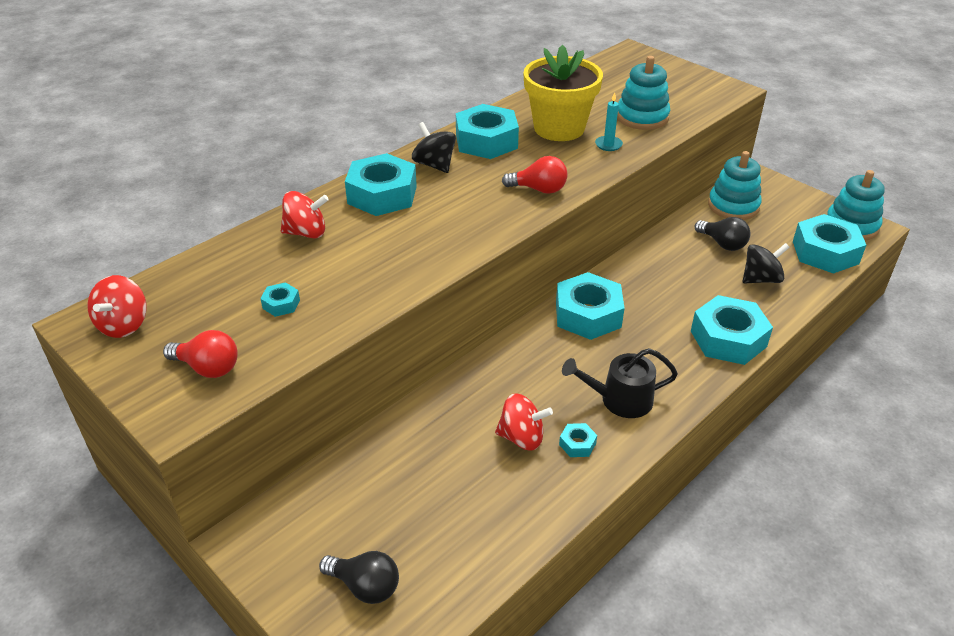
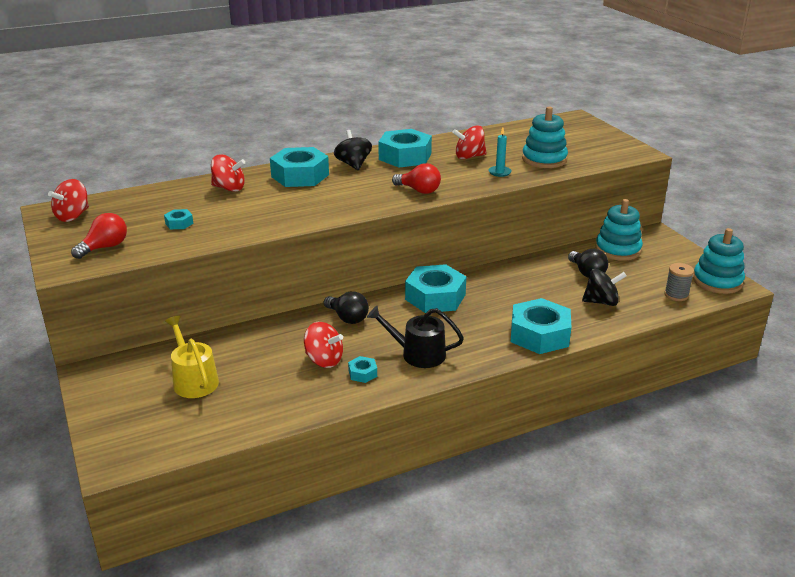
camera: 20 degrees right, 10 degrees down
red light bulb [163,330,238,378] -> red light bulb turned 90 degrees counterclockwise [71,213,127,259]
black light bulb [319,551,399,604] -> black light bulb moved to [324,291,369,324]
yellow flower pot [523,45,603,141] -> red spinning top [452,125,487,160]
turquoise nut [793,214,866,274] -> grey spool [664,263,694,301]
none -> yellow watering can [165,316,219,398]

